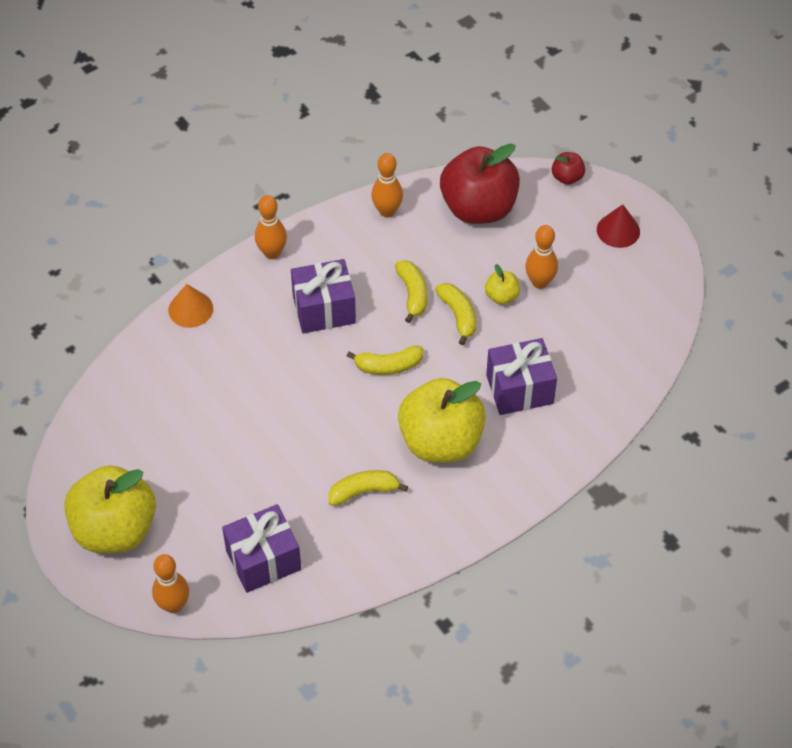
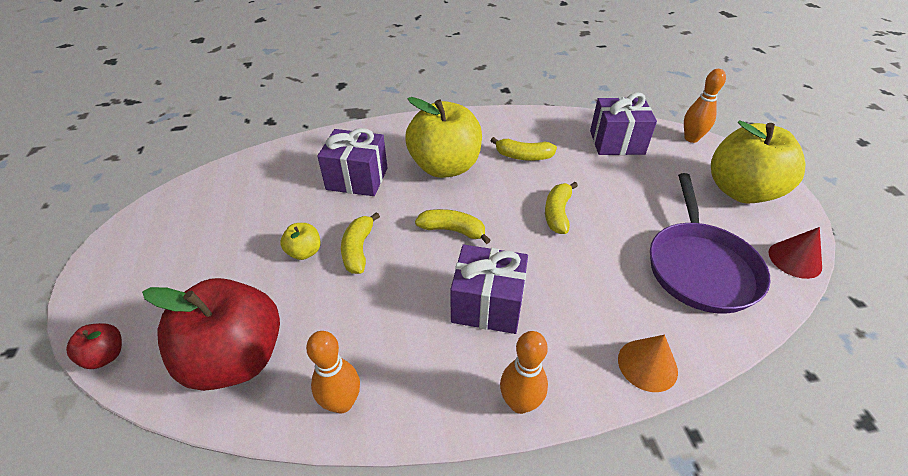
camera: 155 degrees left, 10 degrees down
yellow banana [395,260,427,323] -> yellow banana moved to [545,182,578,234]
orange bowling pin [525,225,558,289] -> none
red cone [597,204,640,248] -> red cone moved to [769,227,822,279]
none -> purple pan [650,173,771,314]

